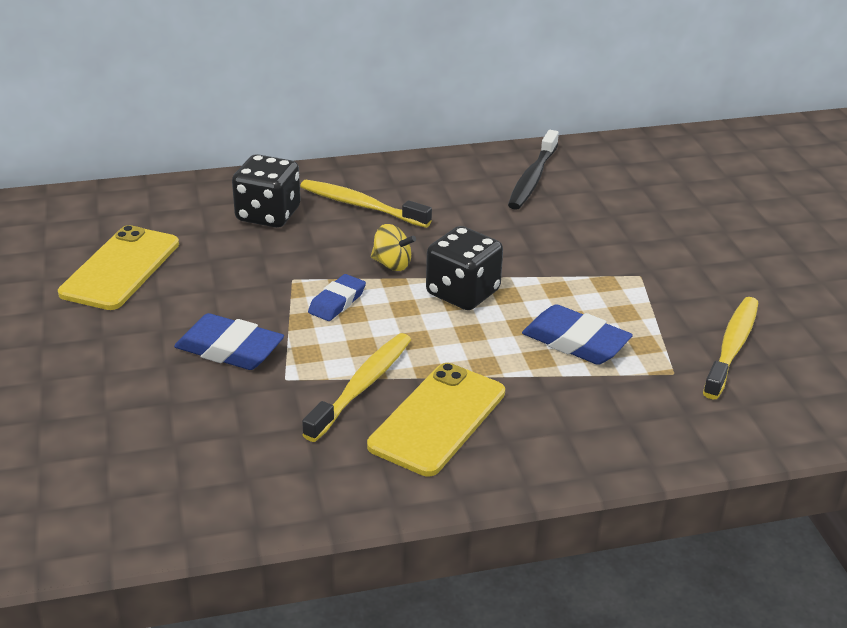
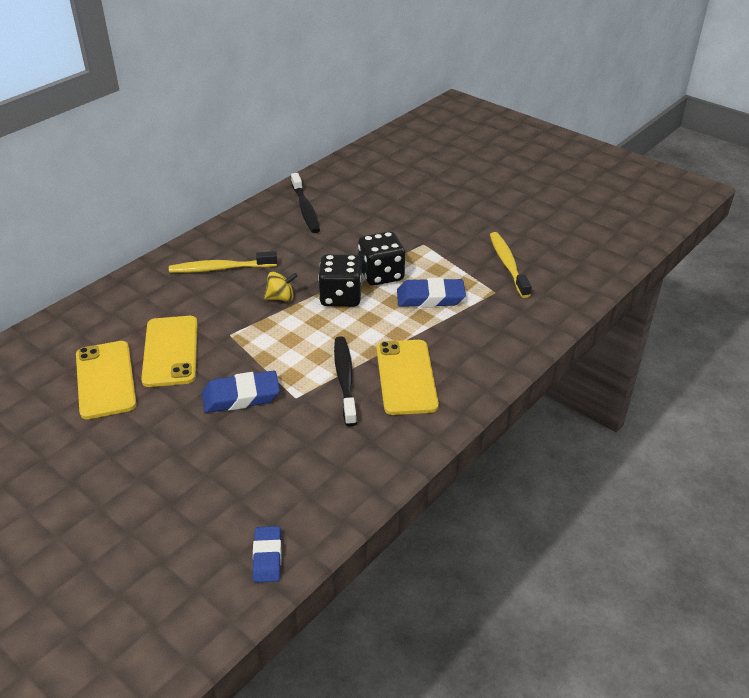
camera: 35 degrees left, 5 degrees up
black dice [232,154,300,228] -> black dice moved to [358,231,405,286]
yellow toothbrush [302,333,411,442] -> black toothbrush [334,336,357,426]
blue eraser [308,274,366,321] -> blue eraser moved to [253,526,282,583]
none -> yellow phone [141,316,198,387]

